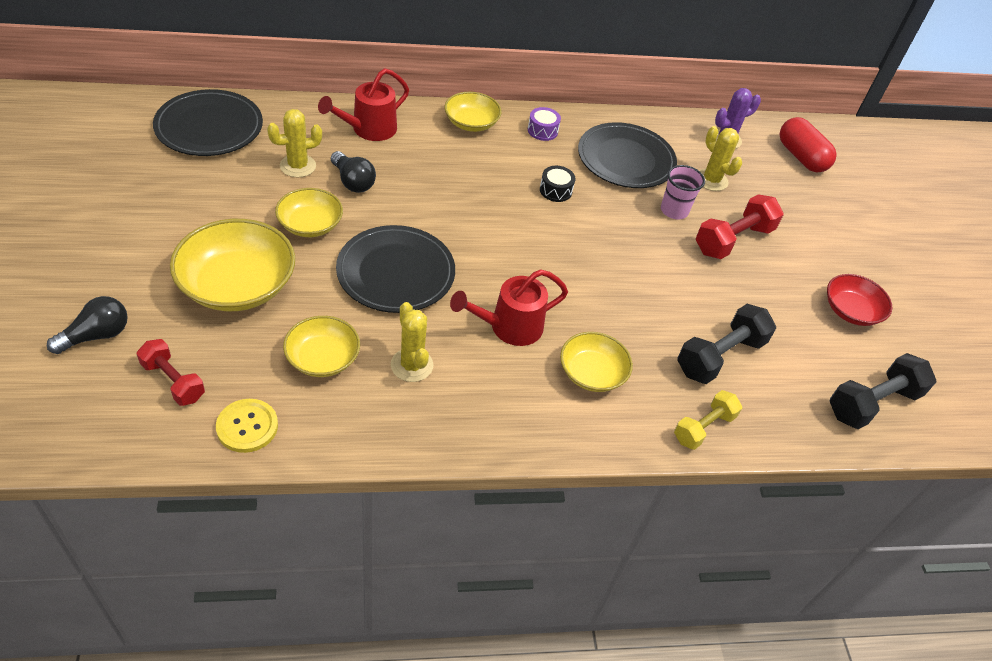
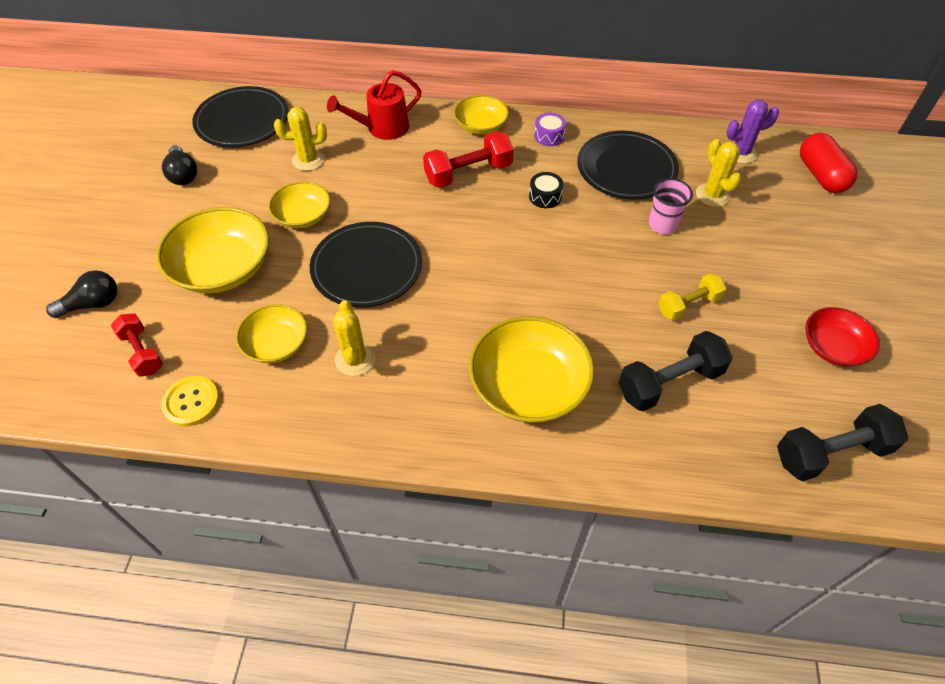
camera: 20 degrees right, 5 degrees up
black light bulb [331,151,376,193] -> black light bulb moved to [162,145,197,185]
red watering can [450,269,568,346] -> none
yellow bowl [560,332,633,392] -> yellow bowl [469,316,594,423], size x1.67
yellow dumbbell [674,390,742,450] -> yellow dumbbell moved to [658,273,726,321]
red dumbbell [695,194,784,259] -> red dumbbell moved to [423,131,514,188]

